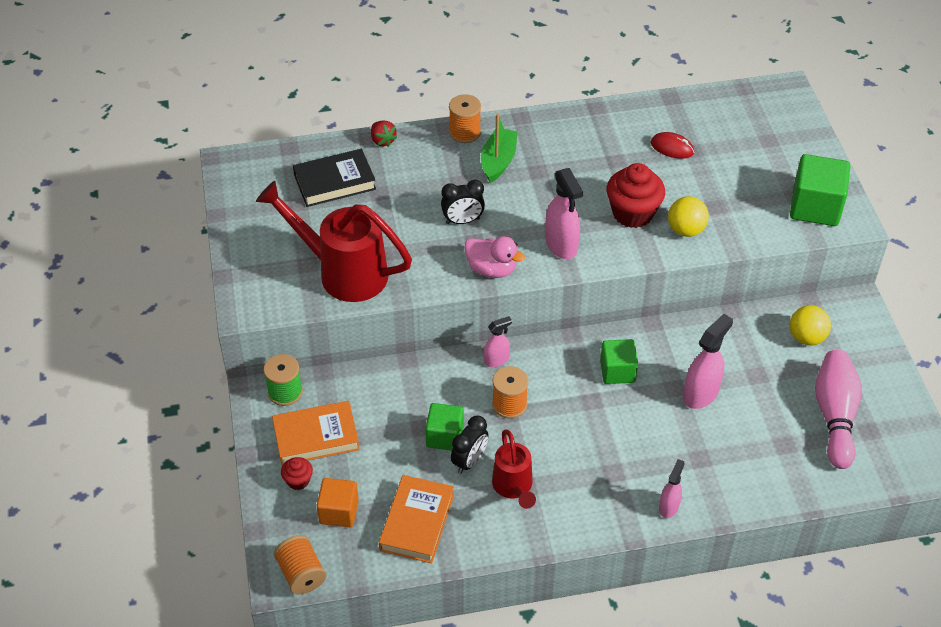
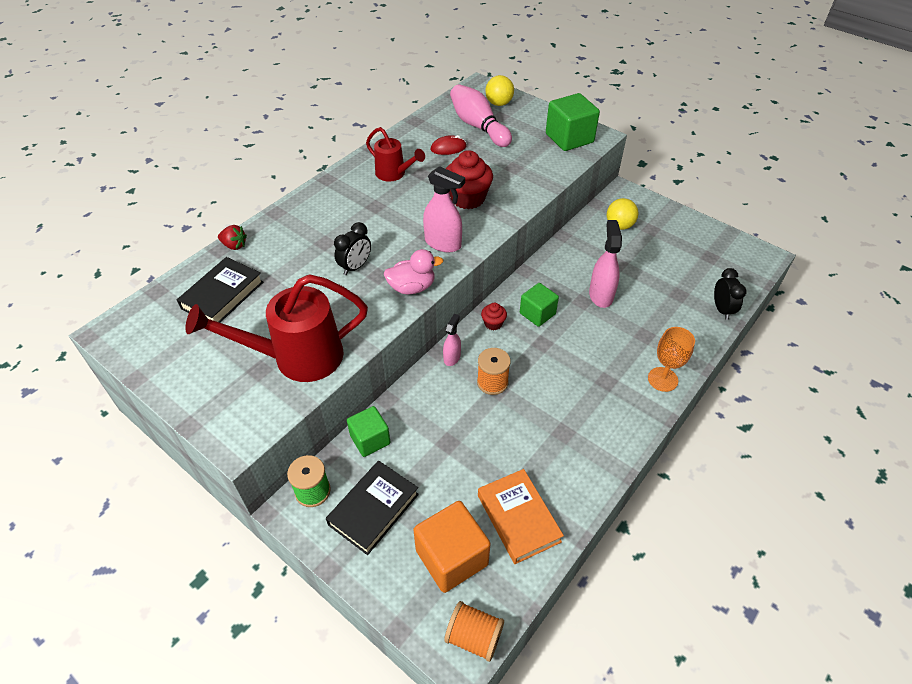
camera: 40 degrees left, 0 degrees up
orange book [272,401,360,466] -> black book [326,461,419,555]
red cupcake [281,457,313,490] -> red cupcake moved to [481,303,507,330]
orange cube [317,478,359,527] -> orange cube [413,501,491,593], size x1.55
green cube [425,403,464,451] -> green cube moved to [347,406,390,457]
orange spool [449,94,481,143] -> none
black clock [451,416,488,474] -> black clock moved to [714,268,747,320]
green boat [481,113,518,183] -> none
red watering can [492,430,536,509] -> red watering can moved to [366,127,425,182]
pink spray bottle [659,459,685,518] -> orange goblet [648,327,695,392]
yellow ball [668,196,709,237] -> yellow ball moved to [485,75,514,106]
pink bowling pin [815,350,862,469] -> pink bowling pin moved to [450,84,512,147]

